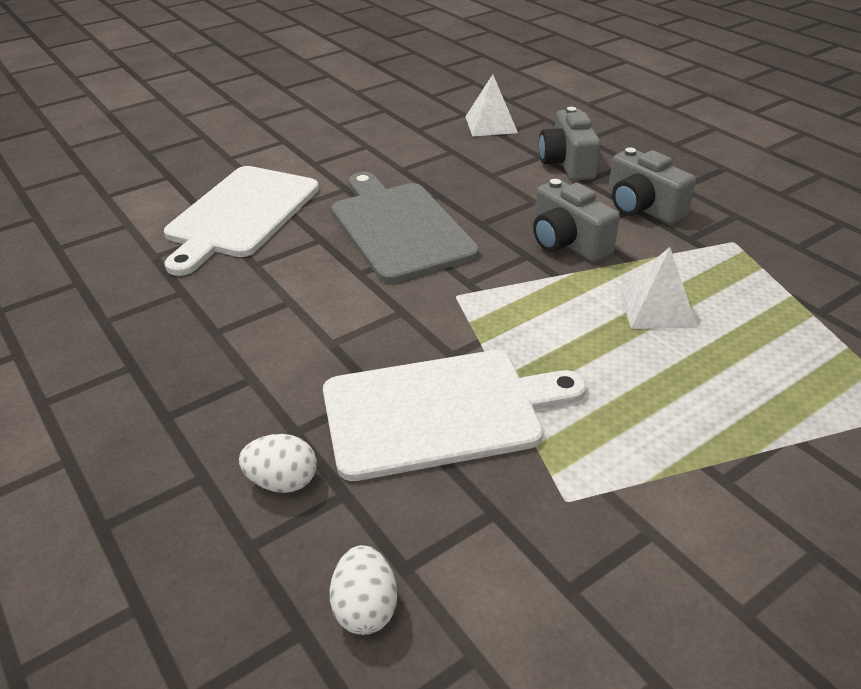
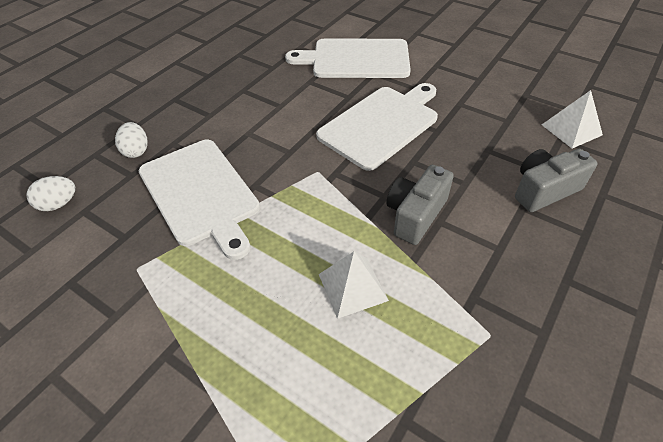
camera: 70 degrees right, 10 degrees up
grey cutting board [331,172,479,283] -> white cutting board [316,83,438,171]
grey camera [608,148,696,224] -> none

